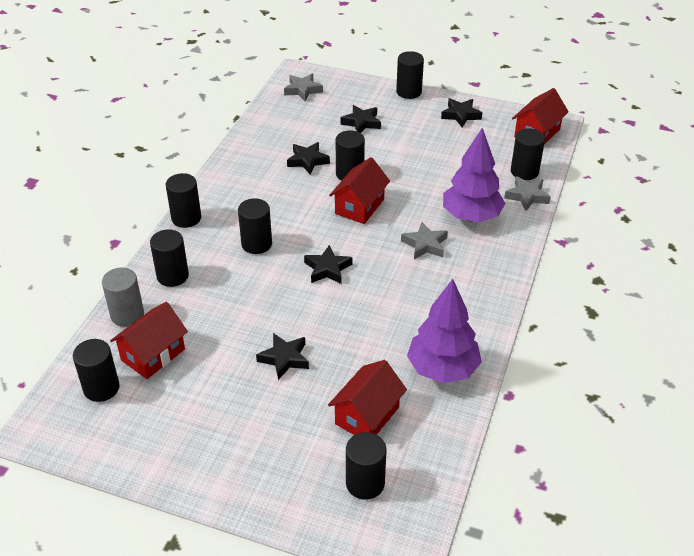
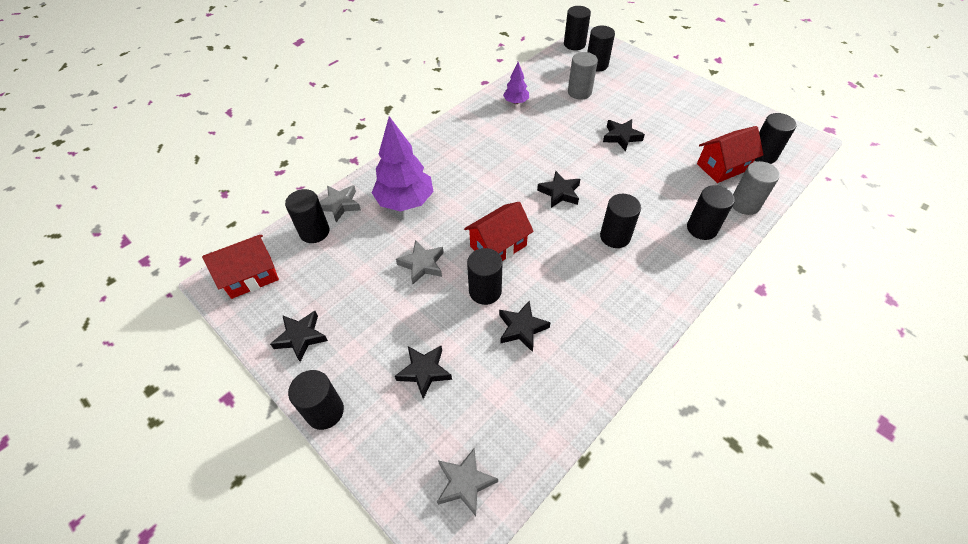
camera: 155 degrees left, 10 degrees up
black cylinder [166,173,201,228] -> black cylinder moved to [564,6,591,50]
red house [328,360,407,435] -> grey cylinder [568,52,598,100]
grey star [401,222,448,259] -> grey star moved to [396,240,444,284]
purple tree [407,279,482,383] -> purple tree [503,62,529,104], size x0.51

